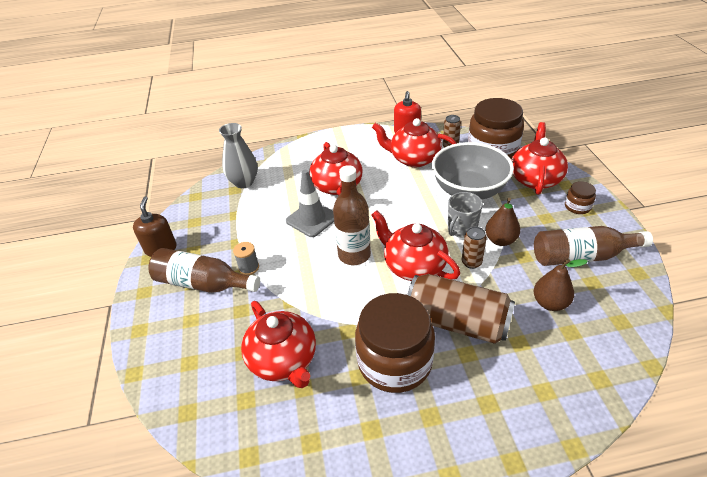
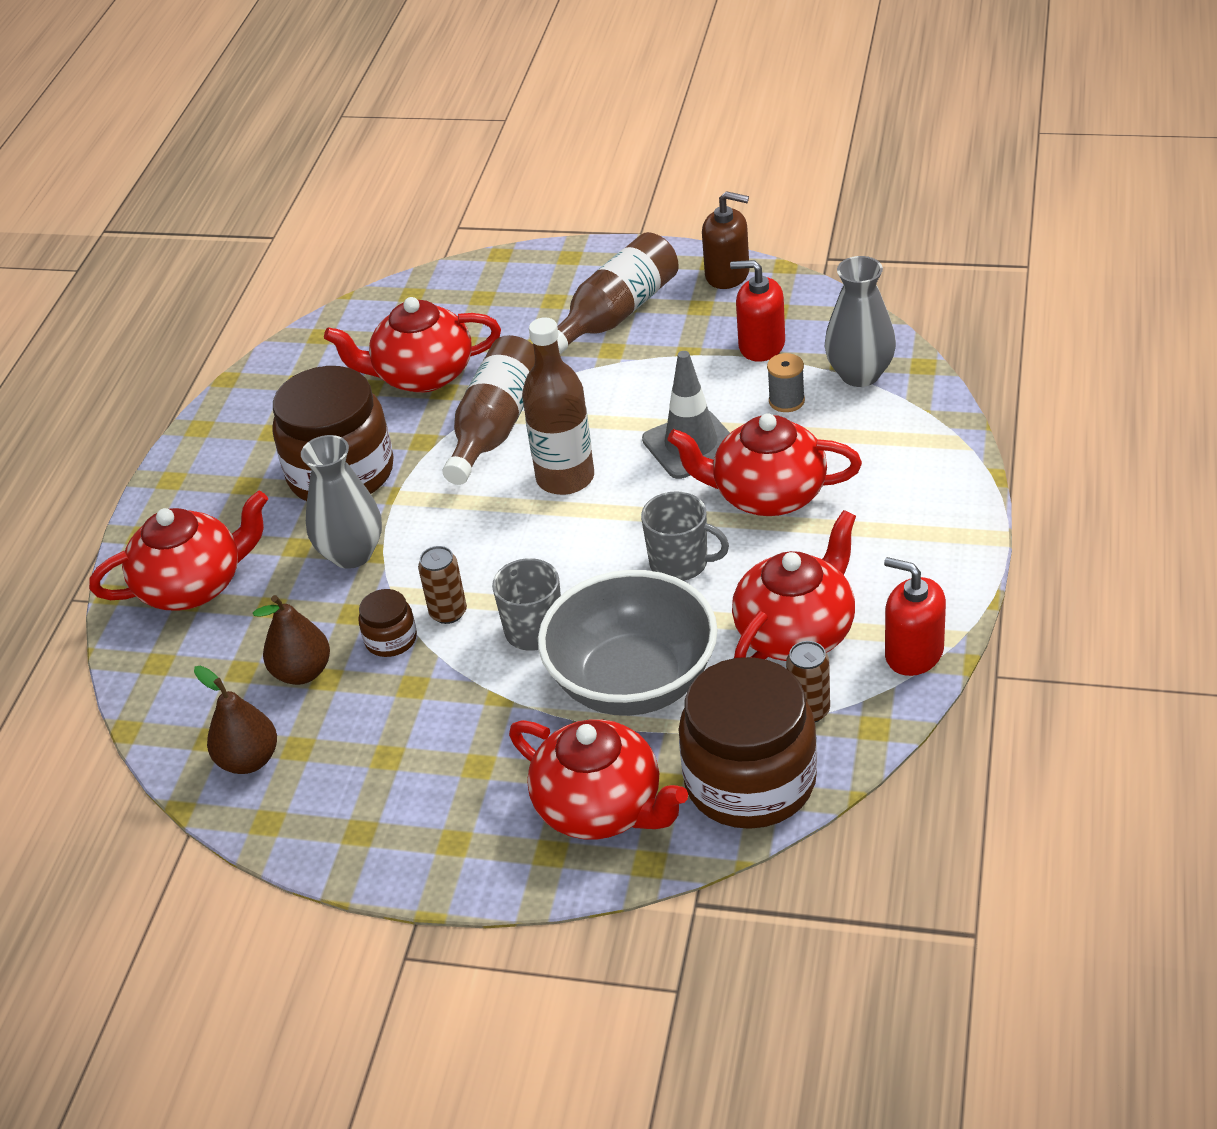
camera: 115 degrees right, 0 degrees up
grey spool [233,242,259,275] -> grey spool moved to [767,353,805,412]
red teapot [371,210,460,281] -> red teapot moved to [89,490,268,610]
brown can [407,274,515,344] -> grey vase [301,435,382,569]
brown pear [485,198,520,246] -> brown pear moved to [194,666,277,774]
brown bottle [534,226,653,266] -> brown bottle moved to [442,335,535,485]
brown jar [565,181,596,214] -> brown jar moved to [358,589,417,657]
none -> grey mug [641,491,729,581]
none -> red soap dispenser [730,260,785,361]

